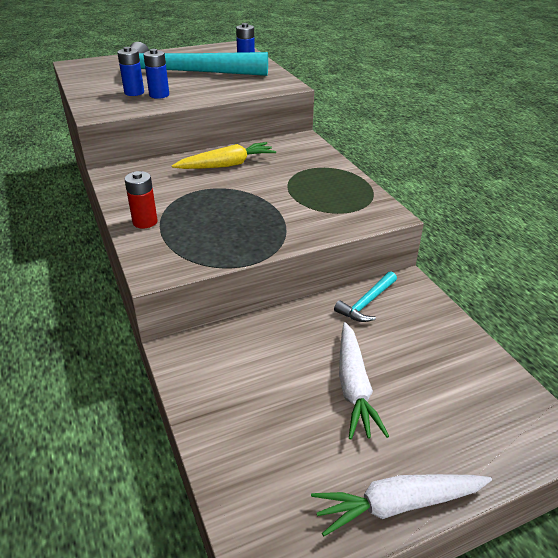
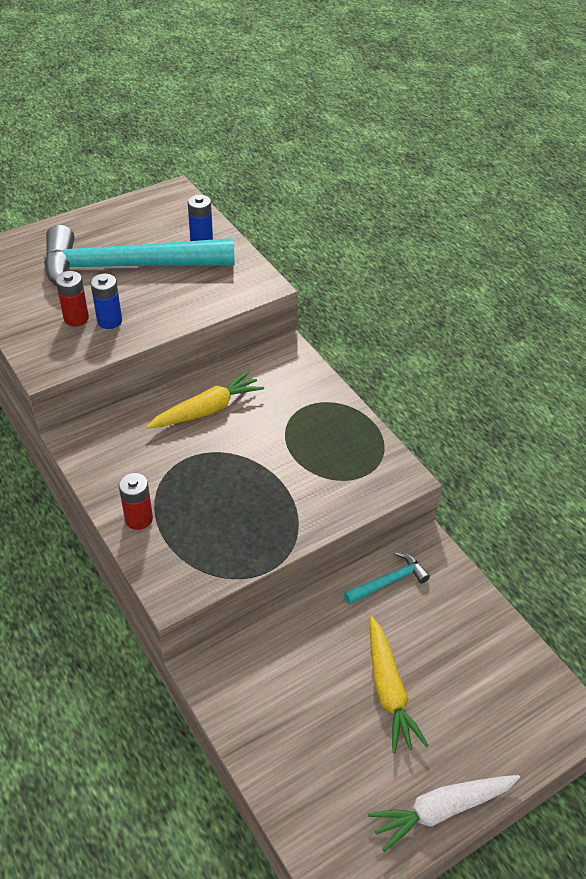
camera: 10 degrees left, 10 degrees up
blue battery [117,47,144,96] -> red battery [56,271,89,326]
turquoise hammer [334,271,397,322] -> turquoise hammer turned 150 degrees counterclockwise [344,552,430,604]
white carrot [339,322,389,439] -> yellow carrot [370,616,429,754]

